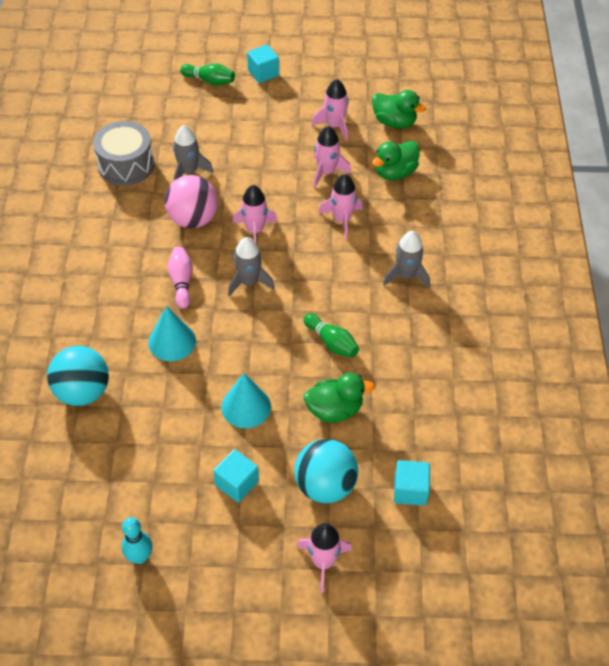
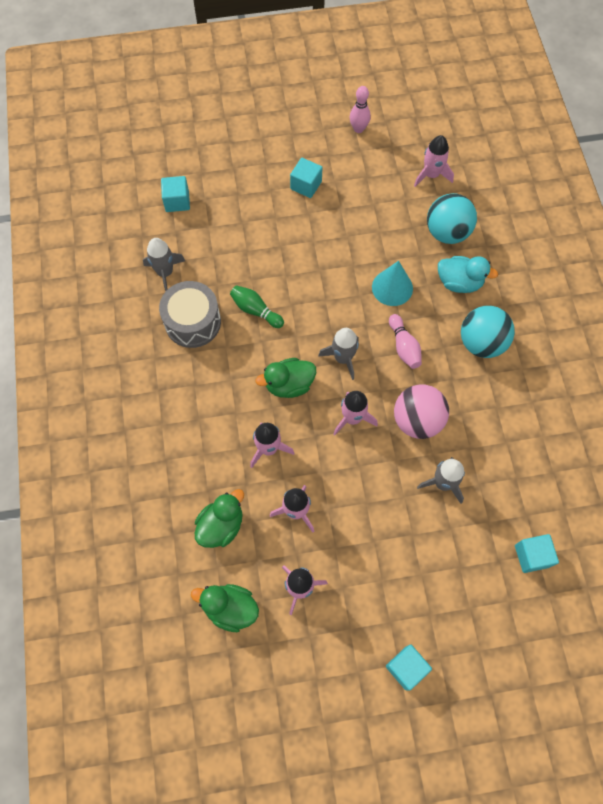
camera: 170 degrees right, 15 degrees up
grey drum [93,121,154,186] -> grey drum moved to [159,281,221,348]
turquoise bowling pin [121,517,152,564] -> pink bowling pin [350,86,371,133]
green bowling pin [180,64,235,86] -> none
turquoise cone [221,373,271,428] -> none
turquoise ball [294,439,358,503] -> turquoise ball moved to [461,306,515,358]
pink rocket [296,523,352,593] -> pink rocket moved to [414,135,454,187]
green duck [303,373,375,423] -> green duck moved to [256,358,316,398]
grey rocket [383,231,430,288] -> grey rocket moved to [143,238,185,292]
none -> turquoise duck [438,256,498,293]
none -> turquoise cube [515,534,559,573]

